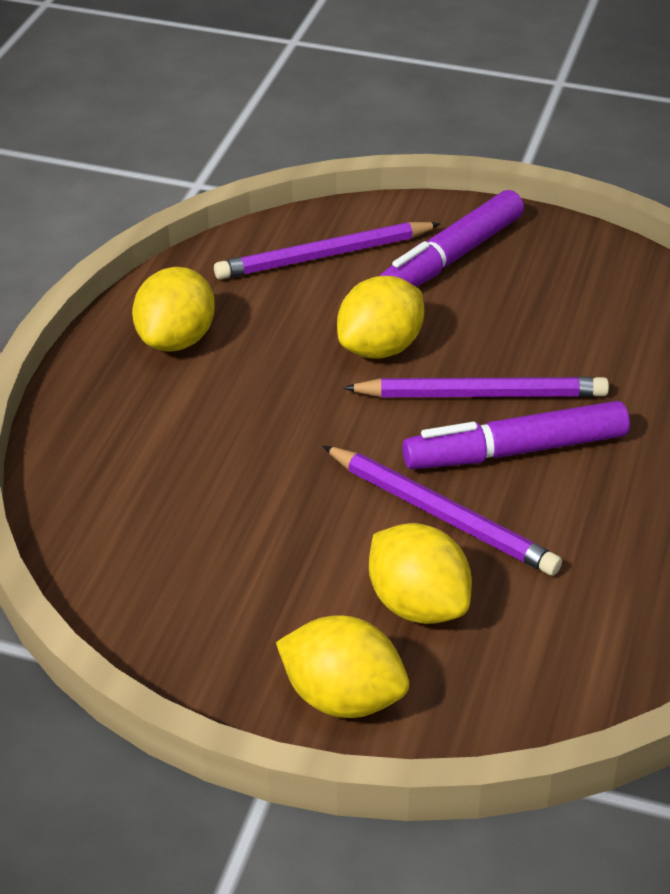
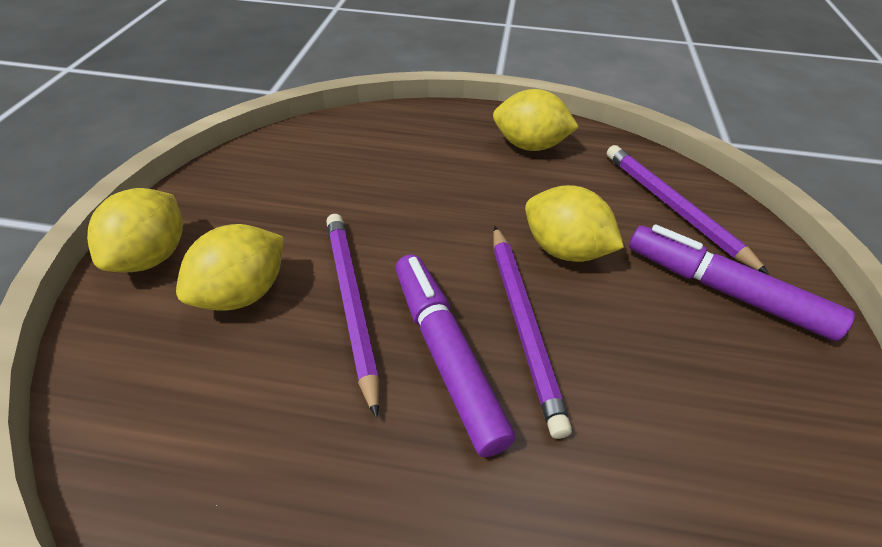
camera: 80 degrees right, 5 degrees up
purple pencil [323,446,562,575] -> purple pencil turned 135 degrees clockwise [326,214,379,418]

